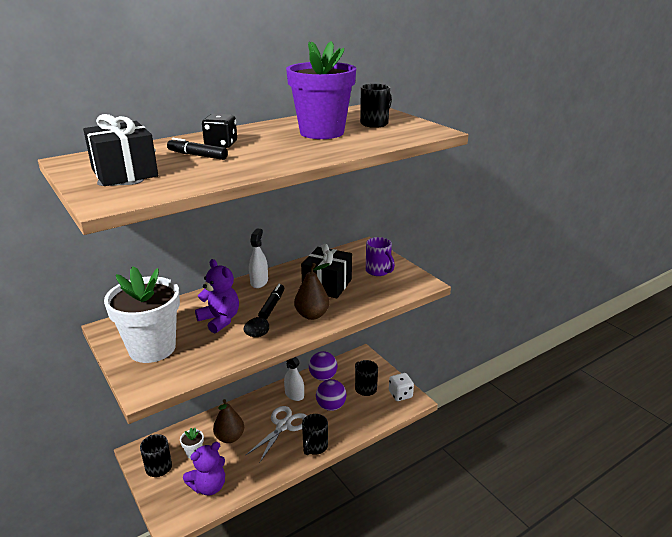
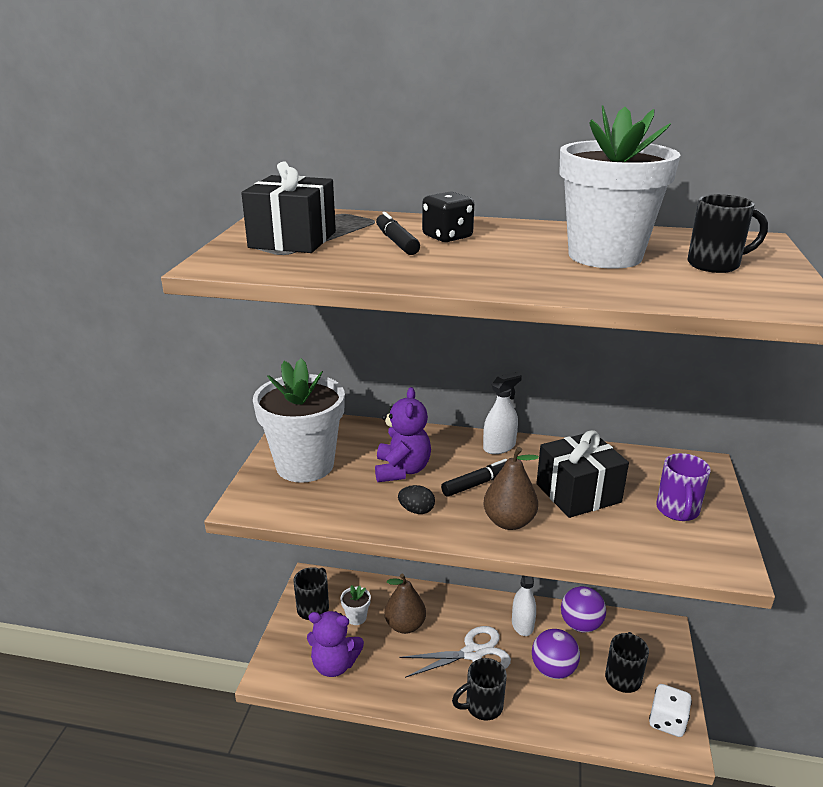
camera: 45 degrees right, 0 degrees up
purple flower pot [286,41,356,139] -> white flower pot [559,105,680,269]

